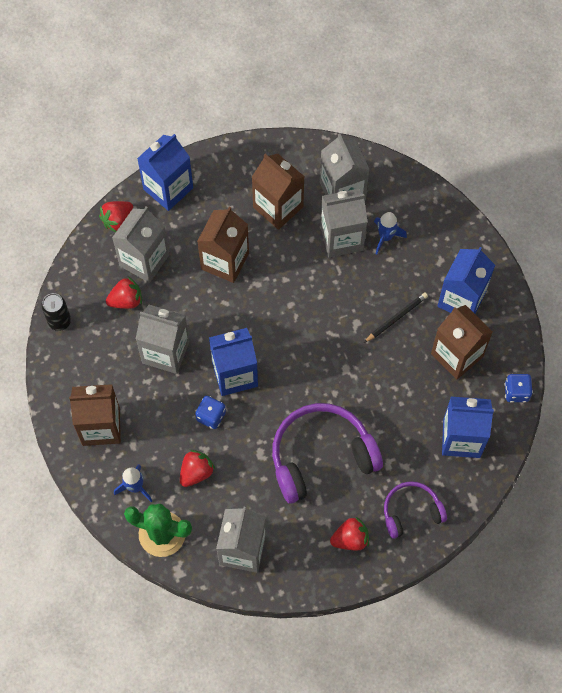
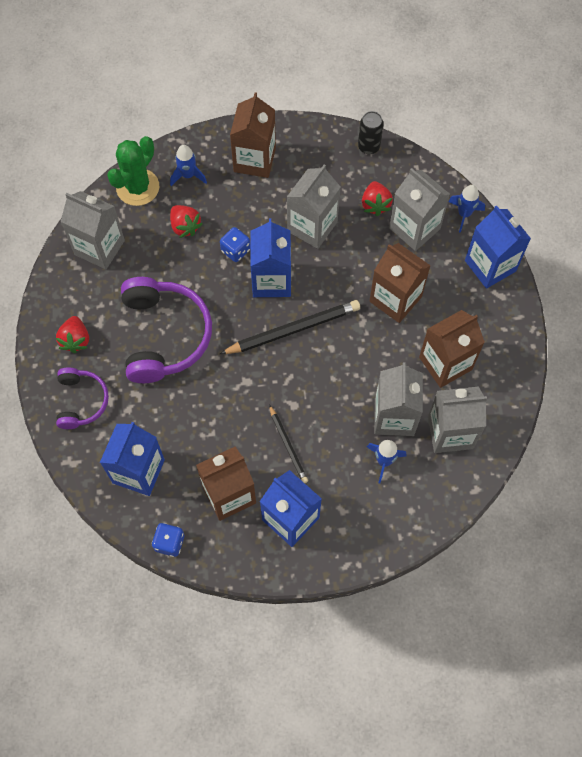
camera: 105 degrees right, 0 degrees up
red strawberry [99,201,133,232] -> blue rocket [448,185,485,233]
none -> black pencil [220,300,360,354]

